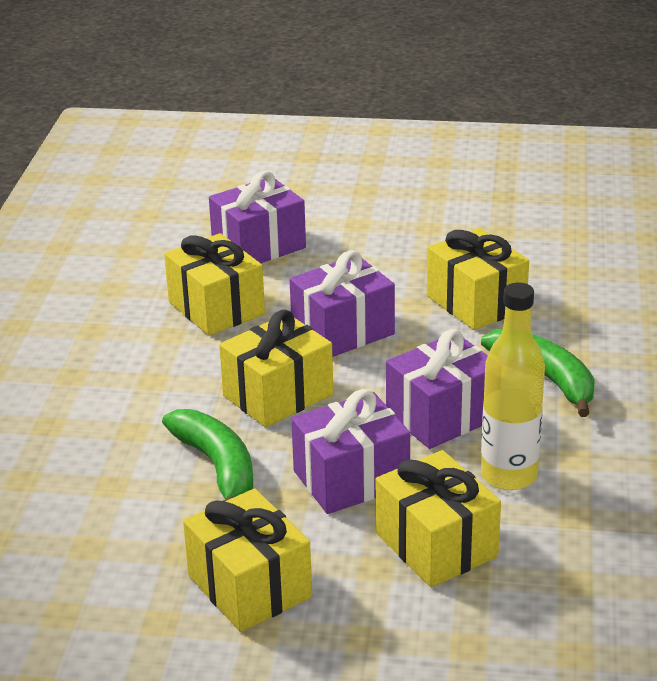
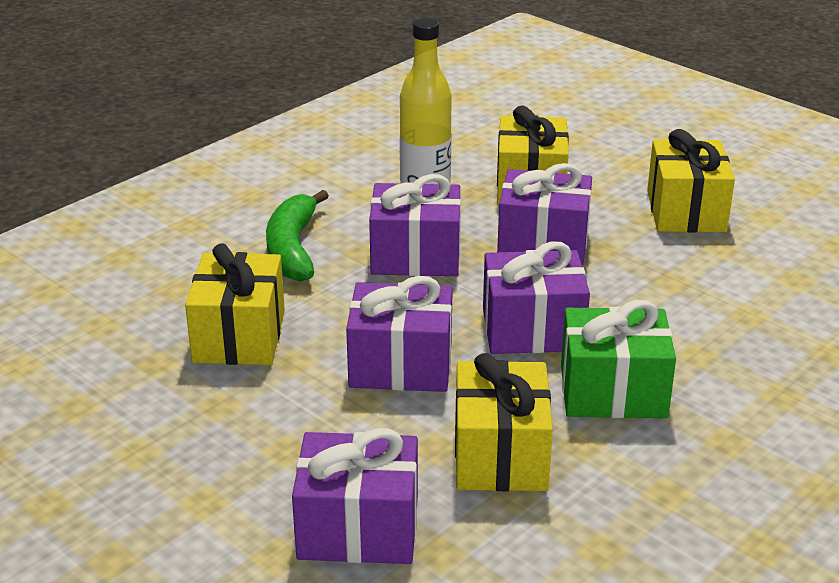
camera: 145 degrees left, 0 degrees up
green banana [162,409,253,501] -> none
yellow gift [219,310,333,427] -> purple gift [483,242,590,354]
none -> green gift [561,300,676,418]

